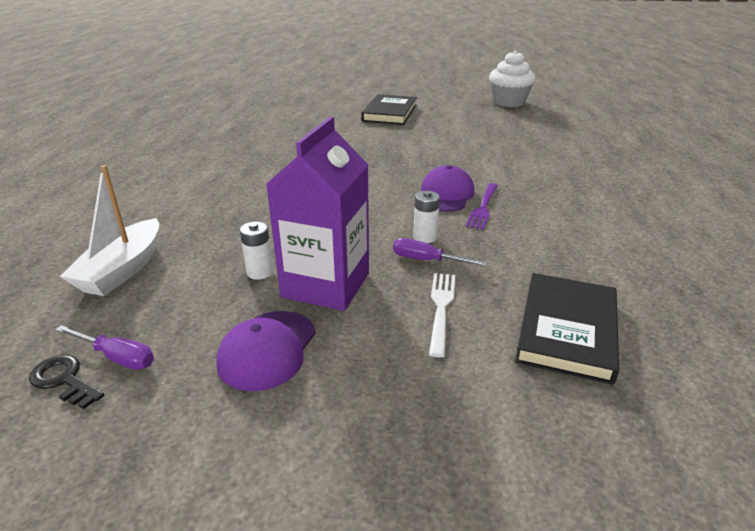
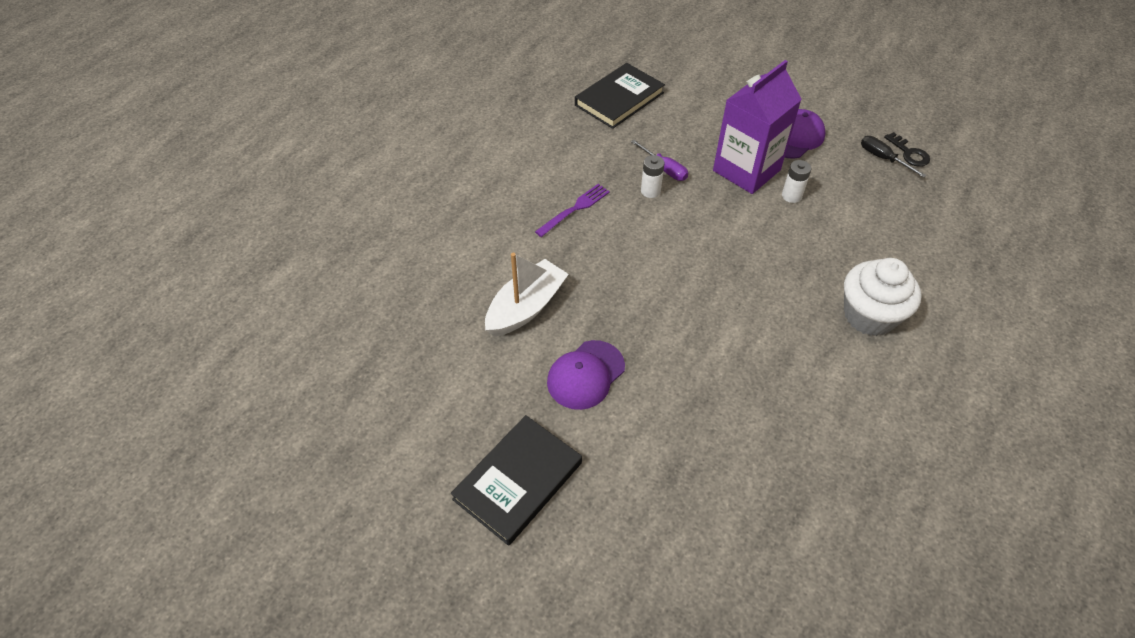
camera: 155 degrees left, 20 degrees up
purple screwdriver [55,325,154,370] -> black screwdriver [861,136,927,178]
white boat [60,165,159,296] -> white boat moved to [485,253,569,337]
purple cap [421,165,474,212] -> purple cap moved to [547,340,625,410]
white fork [429,273,455,357] -> none
white cupcake [489,50,535,107] -> white cupcake moved to [844,258,922,336]

